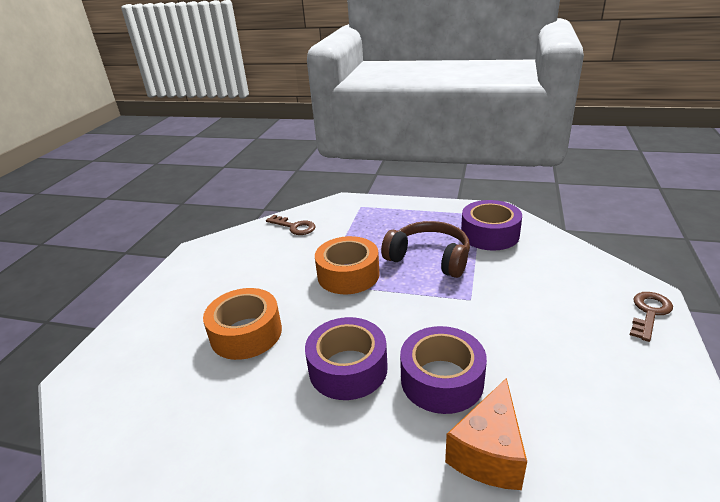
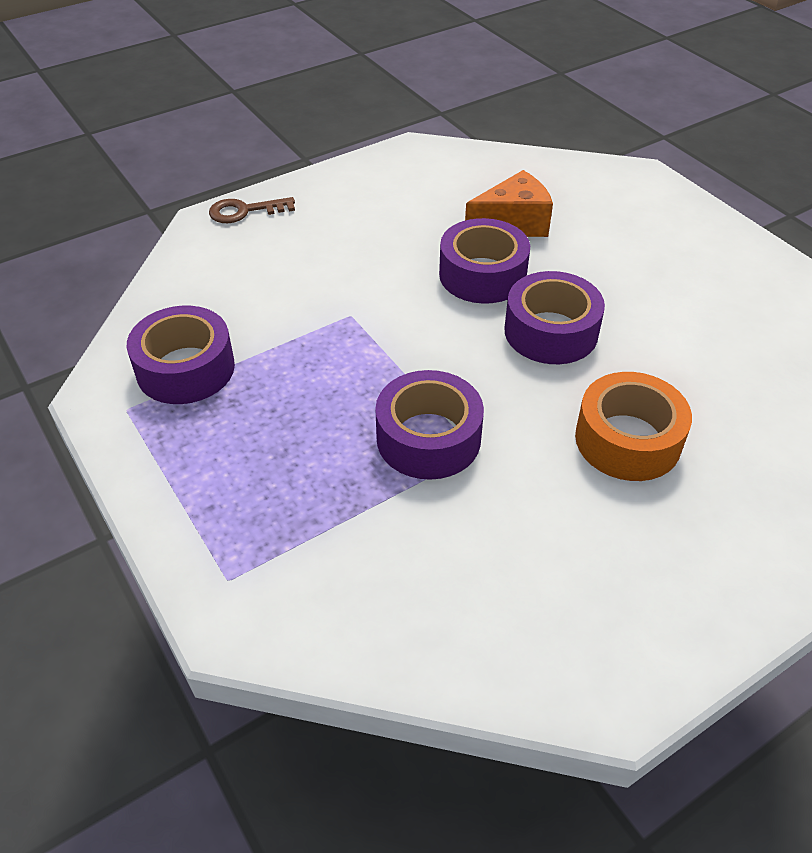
camera: 140 degrees left, 15 degrees up
brown key [266,215,315,235] -> none
orange tape [315,236,380,294] -> purple tape [375,370,484,480]
brown headphones [381,221,470,278] -> none

